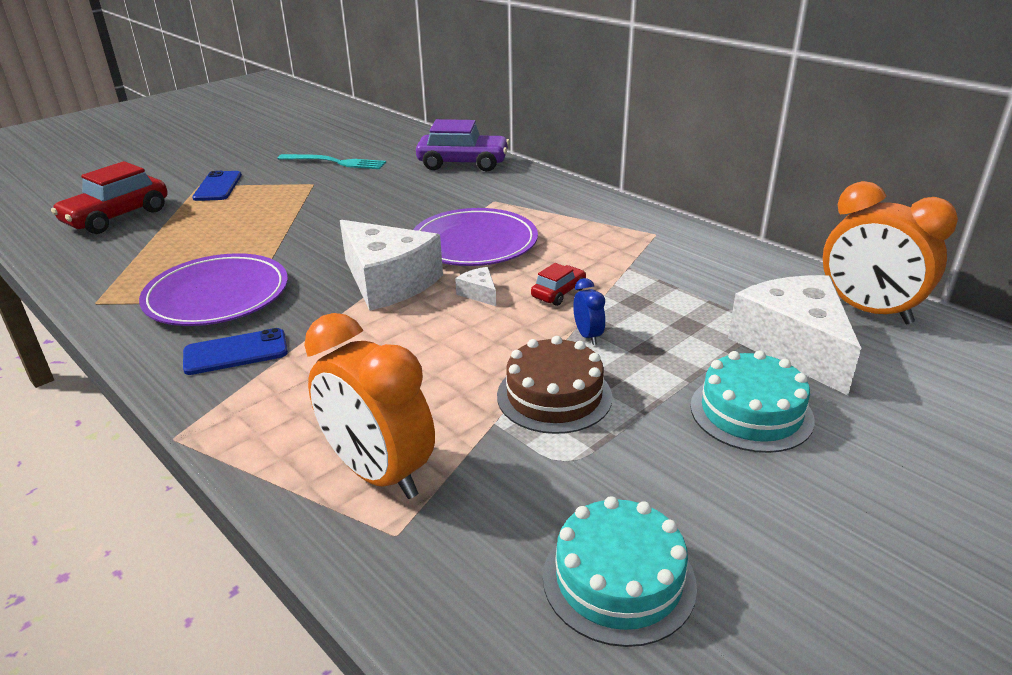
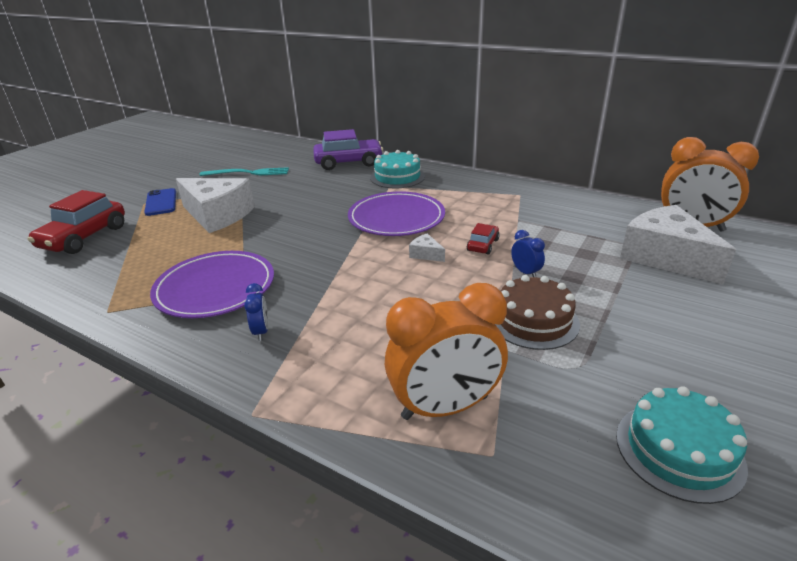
camera: 15 degrees left, 0 degrees up
blue phone [183,328,288,375] -> blue clock [244,283,268,341]
orange clock [304,313,435,499] -> orange clock turned 45 degrees counterclockwise [385,283,508,420]
white cheese [340,220,443,311] -> white cheese moved to [176,178,255,233]
turquoise cake [690,350,815,453] -> turquoise cake moved to [370,150,425,188]

